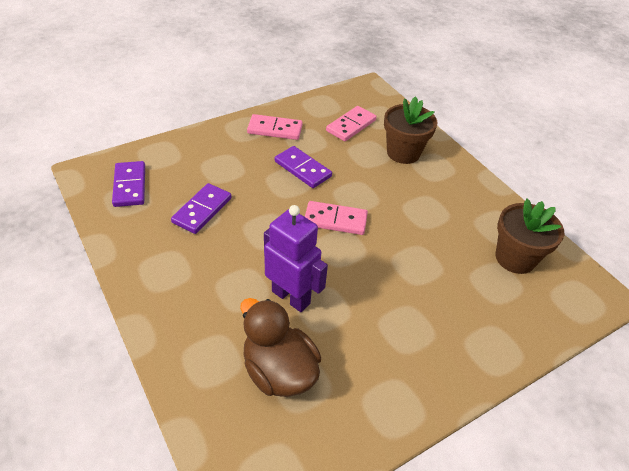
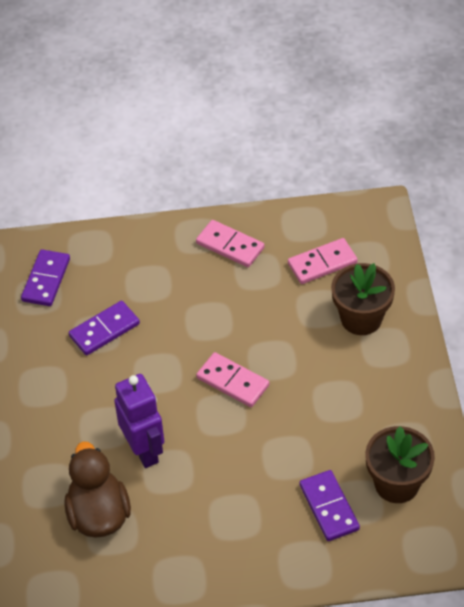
camera: 30 degrees right, 5 degrees up
purple domino [275,146,332,188] -> purple domino moved to [300,470,360,541]

